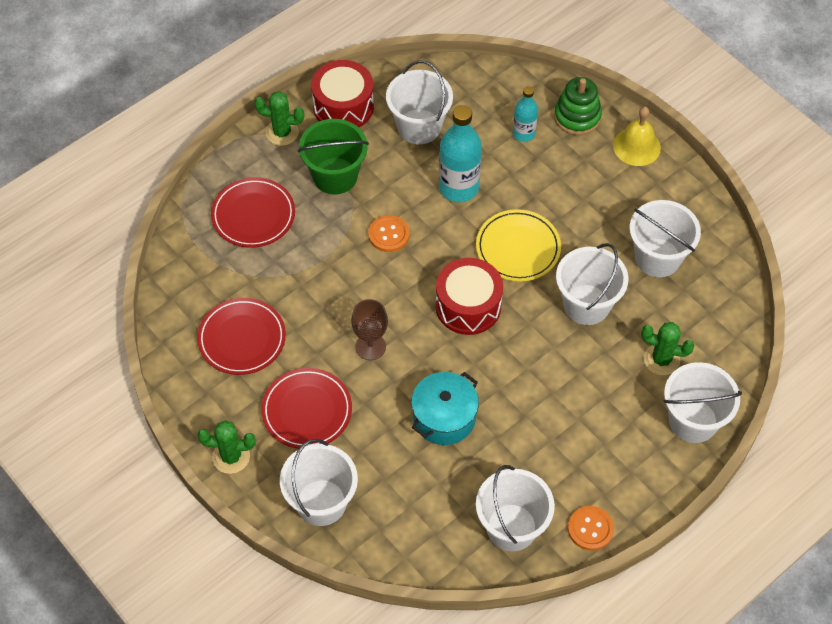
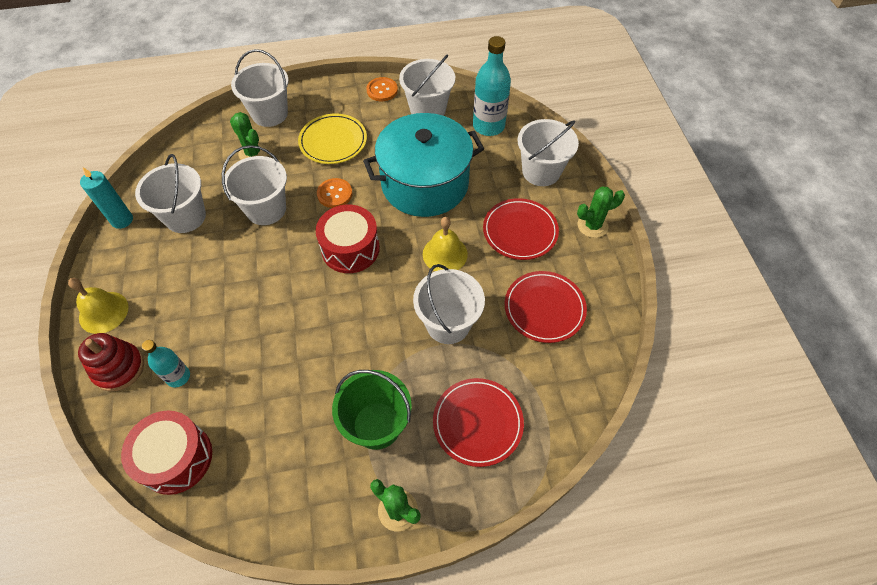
camera: 150 degrees left, 0 degrees up
green cactus [198,420,255,474] -> green cactus turned 45 degrees counterclockwise [577,186,625,238]
red drum [311,60,374,127] -> red drum moved to [121,411,212,495]
brown goblet [351,299,388,360] -> yellow bell [423,217,468,271]
orange button [368,215,410,252] -> orange button moved to [317,178,352,208]
white bucket [386,61,453,144] -> white bucket moved to [413,264,485,344]
turquoise pot [411,372,479,445] -> turquoise pot [363,113,484,217], size x1.76
turquoise bottle [439,105,482,202] -> turquoise bottle moved to [473,36,511,136]
yellow plate [476,209,561,282] -> yellow plate moved to [298,114,367,164]
green stacking toy [554,77,602,135] -> red stacking toy [78,333,144,392]
none -> turquoise candle [80,167,133,229]

